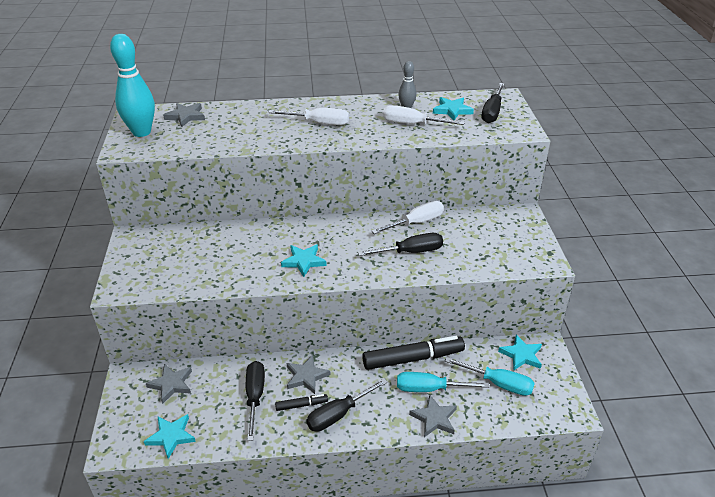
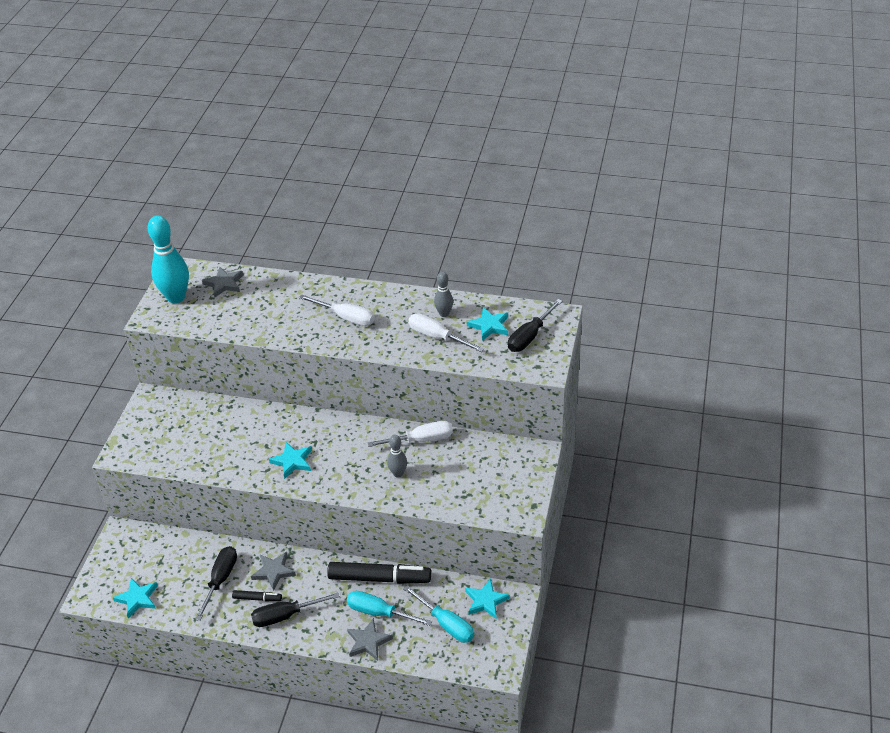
camera: 20 degrees right, 5 degrees up
grey star [146,364,192,404] -> none
black screwdriver [358,233,443,256] -> grey bowling pin [387,435,407,478]

